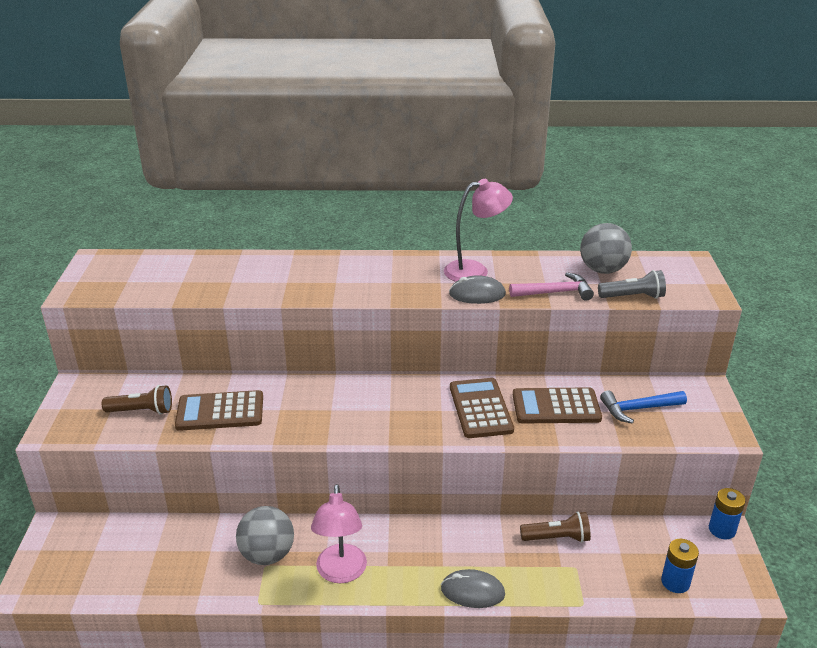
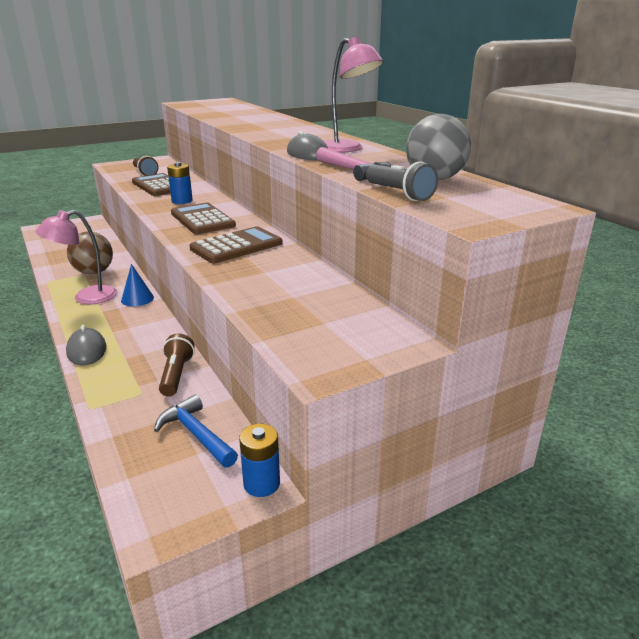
camera: 60 degrees right, 5 degrees down
grey ball [236,506,294,565] -> brown ball [67,231,113,274]
brown calculator [513,387,602,423] -> brown calculator moved to [171,203,236,234]
brown flashlight [520,511,591,543] -> brown flashlight turned 150 degrees counterclockwise [159,333,195,396]
blue hammer [600,391,687,424] -> blue hammer moved to [154,395,238,468]
blue battery [661,539,699,593] -> blue battery moved to [167,162,193,204]
none -> blue cone [121,264,154,306]

